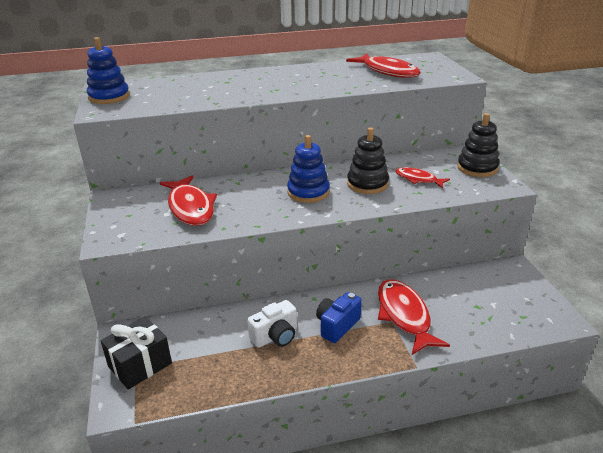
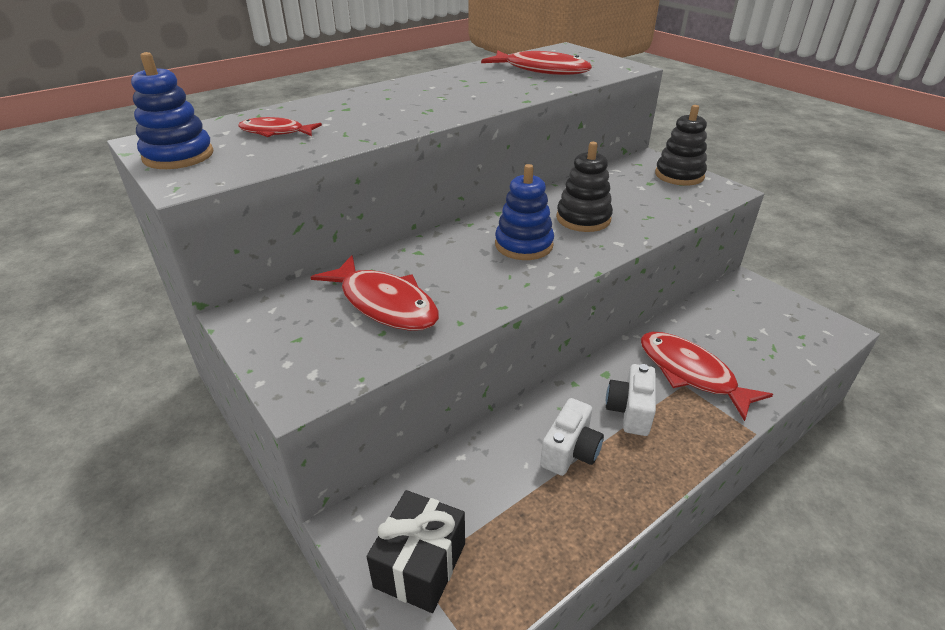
camera: 25 degrees left, 5 degrees up
blue camera [316,292,362,343] -> white camera [606,364,656,436]
red fish [395,167,450,188] -> red fish moved to [238,117,322,137]

